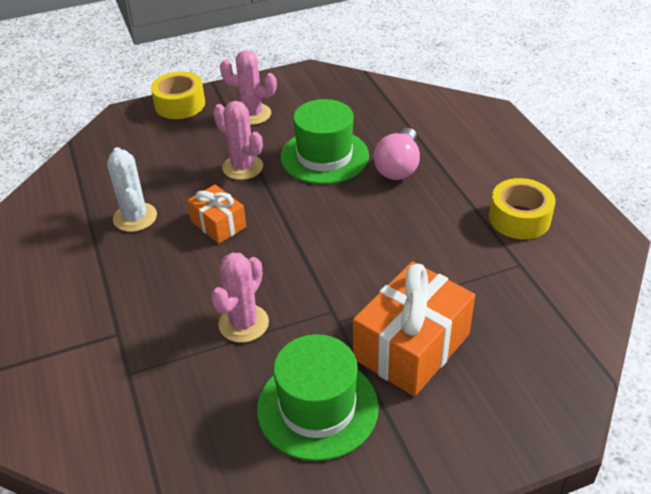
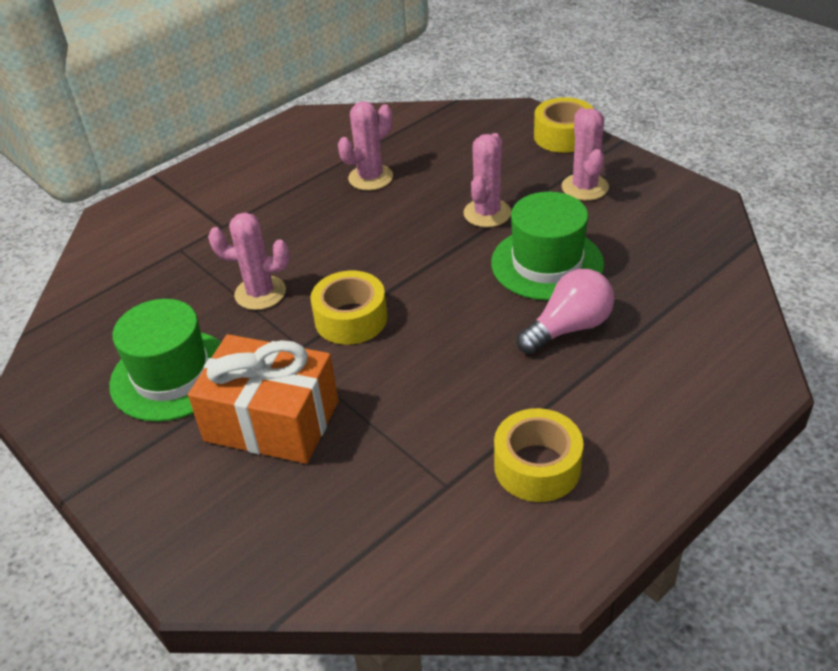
camera: 70 degrees right, 0 degrees up
white cactus [107,147,157,232] -> pink cactus [338,101,393,190]
orange gift [187,185,246,244] -> none
pink light bulb [374,128,420,180] -> pink light bulb turned 150 degrees clockwise [517,269,614,354]
none -> yellow tape [310,270,387,345]

